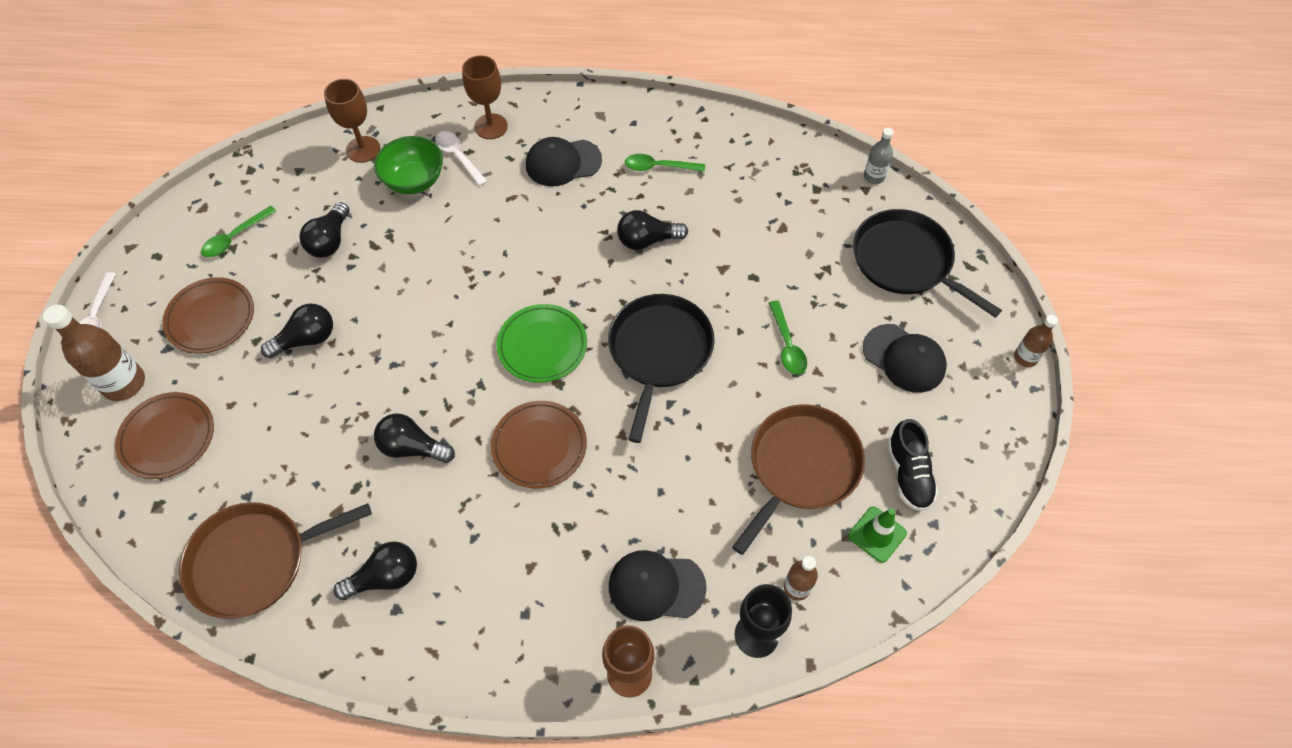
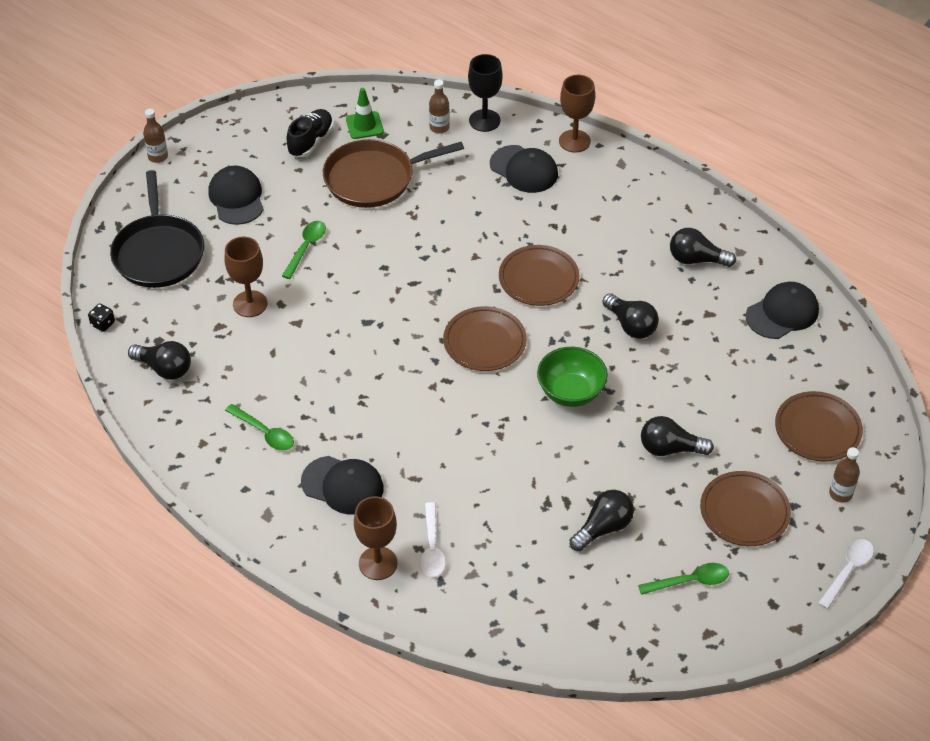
camera: 145 degrees left, 10 degrees down
brown bottle [43,304,145,401] -> brown bottle [829,447,860,502], size x0.56
brown pan [179,502,372,619] -> black cap [746,282,819,339]
brown goblet [324,79,380,163] -> brown goblet moved to [225,237,267,317]
green bowl [374,136,443,194] -> green bowl moved to [537,347,608,407]
green plate [496,304,587,383] -> brown plate [443,306,527,371]
black pan [608,294,715,443] -> none
black light bulb [617,210,688,250] -> black light bulb moved to [128,341,191,380]
grey bottle [864,128,894,184] -> black dice [88,303,115,332]

